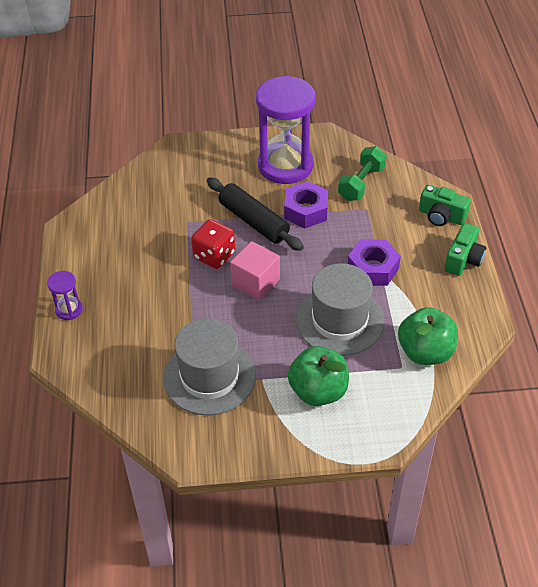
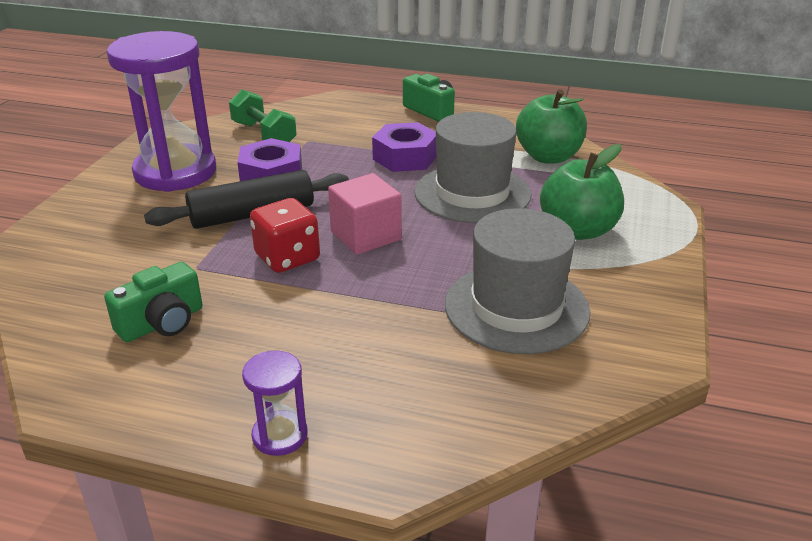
camera: 70 degrees left, 15 degrees down
green camera [419,185,471,226] -> green camera moved to [104,262,203,342]

